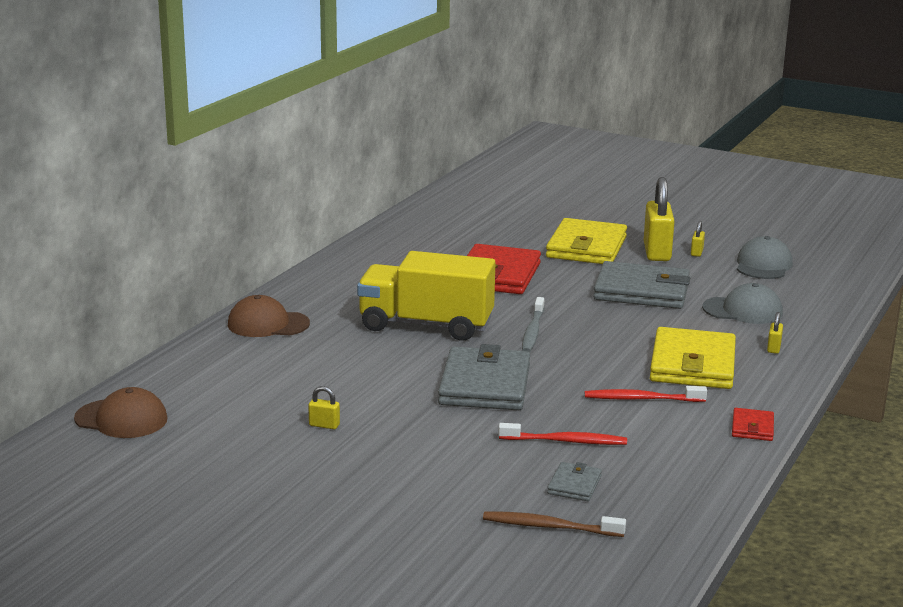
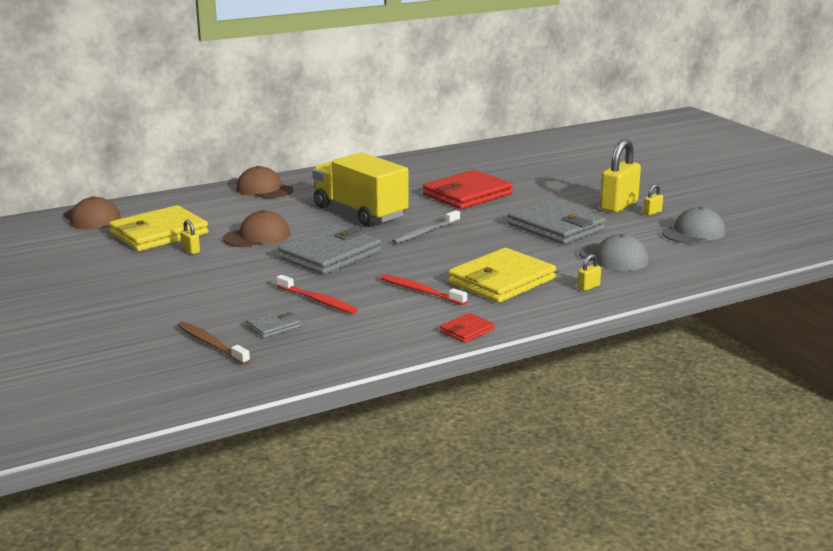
camera: 35 degrees right, 0 degrees up
yellow wallet [546,218,627,264] -> yellow wallet moved to [109,205,208,251]
none -> brown cap [223,210,290,247]

